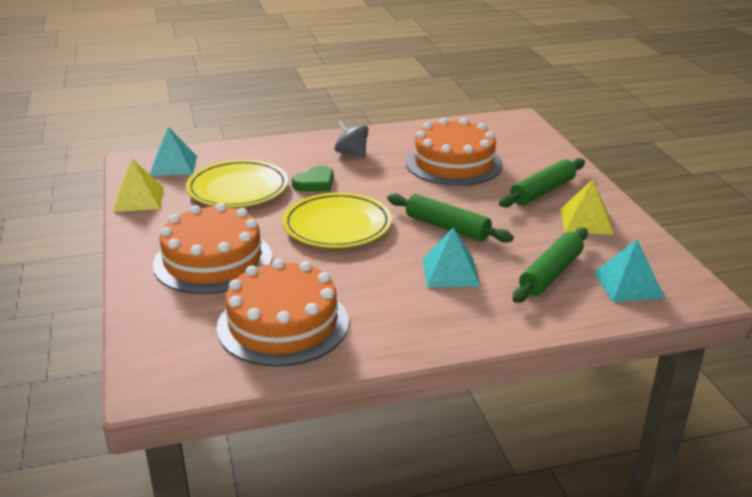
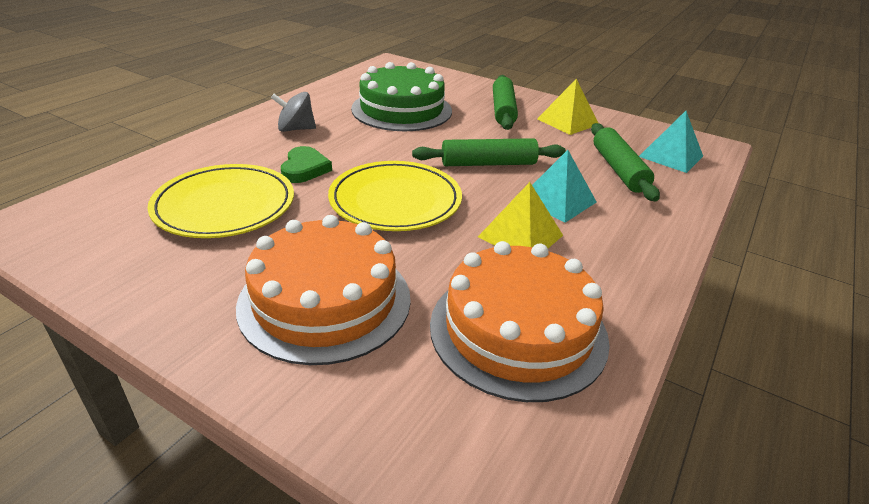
camera: 45 degrees left, 5 degrees up
yellow pyramid [113,159,164,212] -> yellow pyramid moved to [478,182,563,248]
turquoise pyramid [150,127,197,176] -> none
orange cake [406,118,503,186] -> green cake [351,62,452,131]

